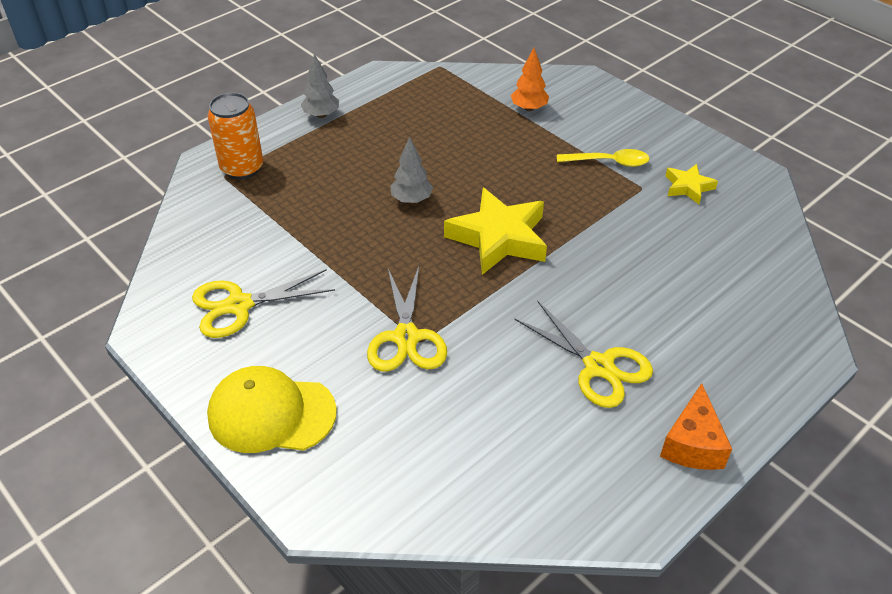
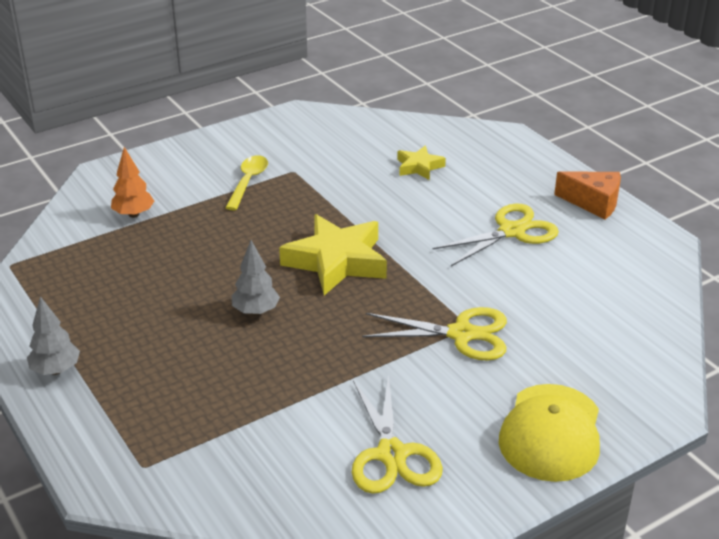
camera: 80 degrees left, 10 degrees down
orange can [208,93,263,179] -> none
yellow star [666,164,718,204] -> yellow star moved to [397,146,446,180]

